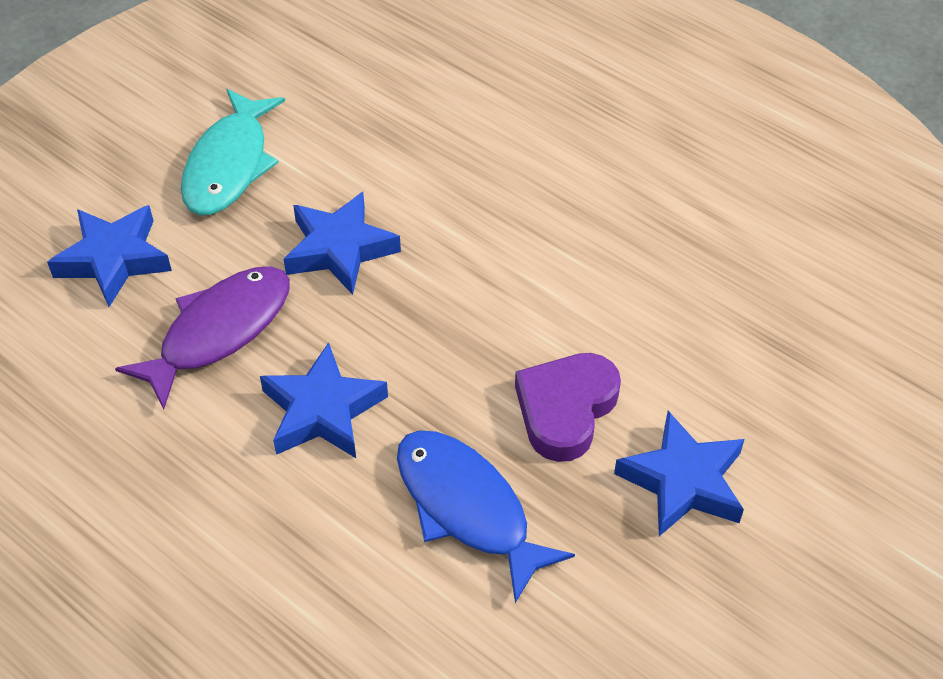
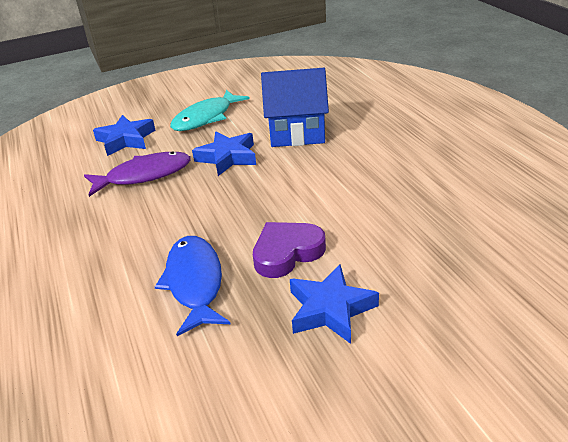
camera: 30 degrees right, 15 degrees down
blue star [260,342,388,458] -> none
none -> blue house [261,68,329,147]

